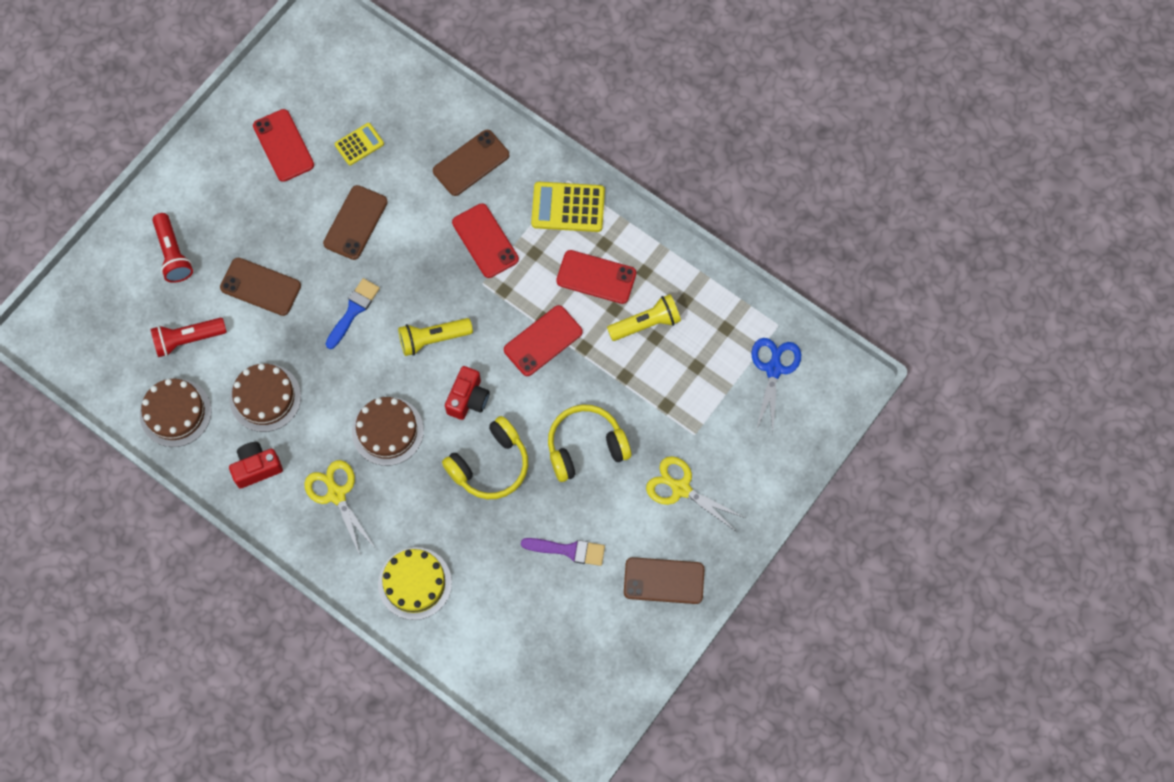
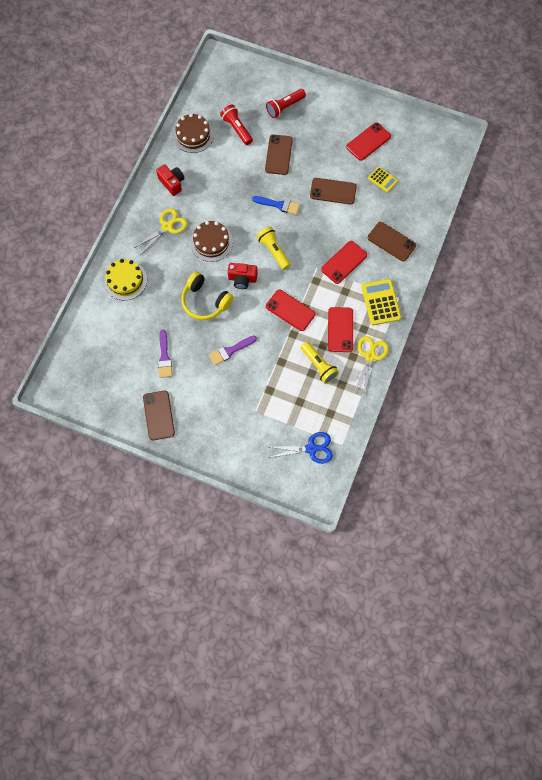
camera: 75 degrees right, 0 degrees up
brown cake [230,364,301,432] -> none
yellow headphones [548,404,631,482] -> purple brush [209,336,257,365]
yellow scissors [646,456,745,532] -> yellow scissors moved to [355,336,389,395]

